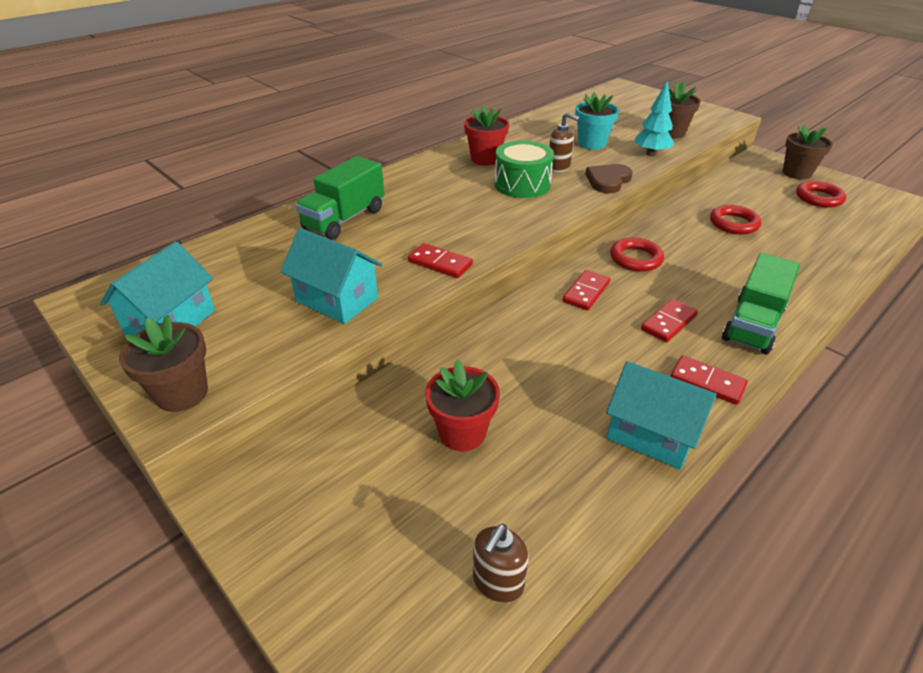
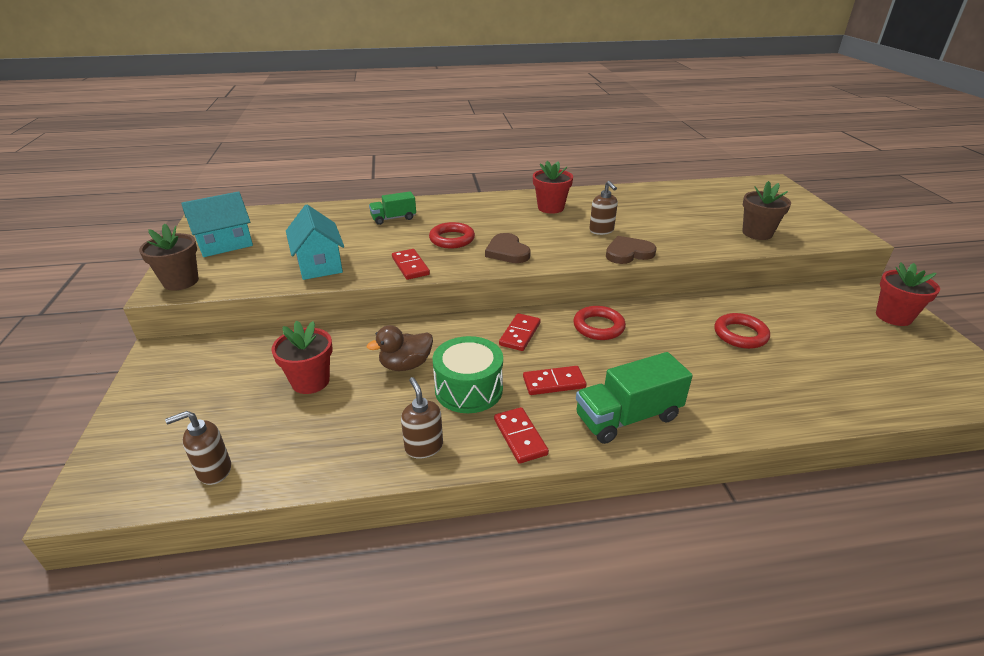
camera: 35 degrees right, 5 degrees down
green truck [295,156,384,240] -> green truck [369,191,416,225], size x0.61
green drum [495,140,554,198] -> green drum moved to [433,336,503,413]
red domino [563,270,610,310] -> red domino turned 45 degrees counterclockwise [499,313,540,351]
turquoise flower pot [575,93,619,150] -> none
turquoise house [606,361,716,470] -> brown soap dispenser [401,377,443,459]
turquoise tree [634,81,674,156] -> none
brown flower pot [783,124,833,179] -> red flower pot [876,262,940,326]
red ring [796,181,846,207] -> red ring moved to [429,222,475,248]
none -> brown duck [367,325,433,371]
none -> brown heart [485,233,531,263]

